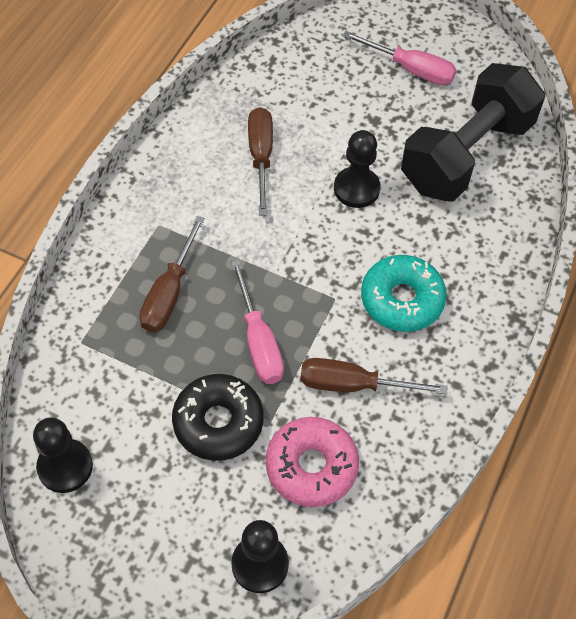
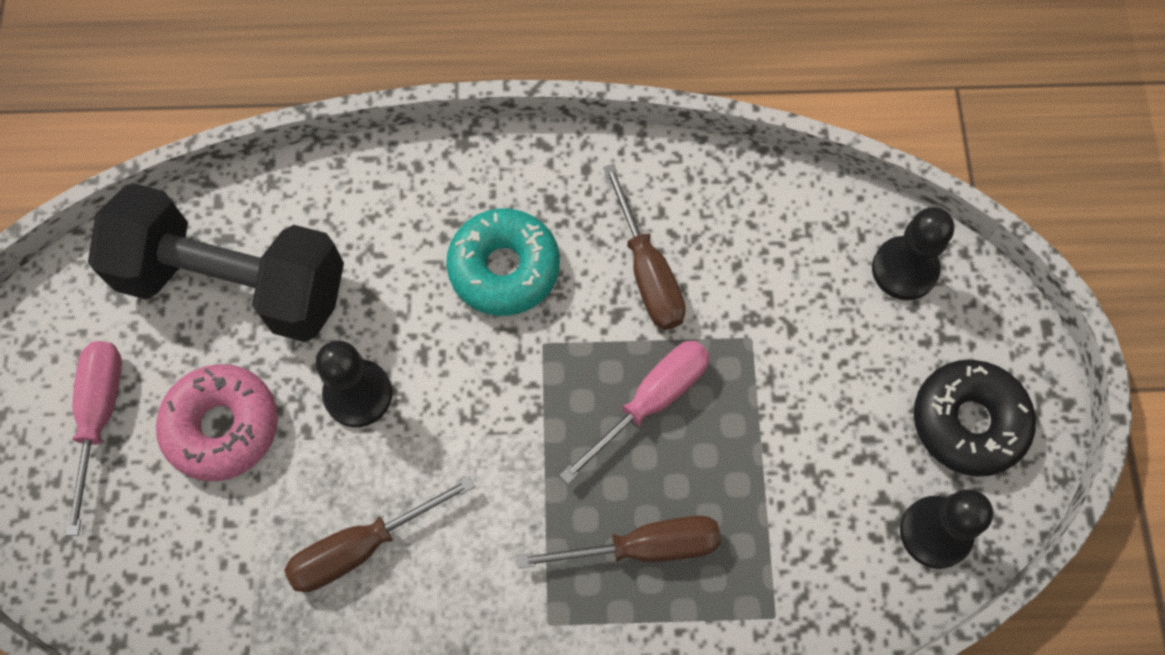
camera: 115 degrees left, 10 degrees up
black donut [172,374,264,461] -> black donut moved to [914,360,1036,477]
pink donut [266,417,359,507] -> pink donut moved to [156,364,278,481]

